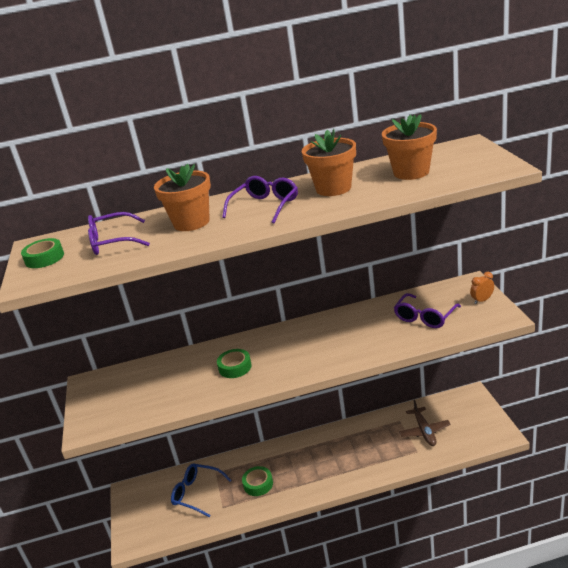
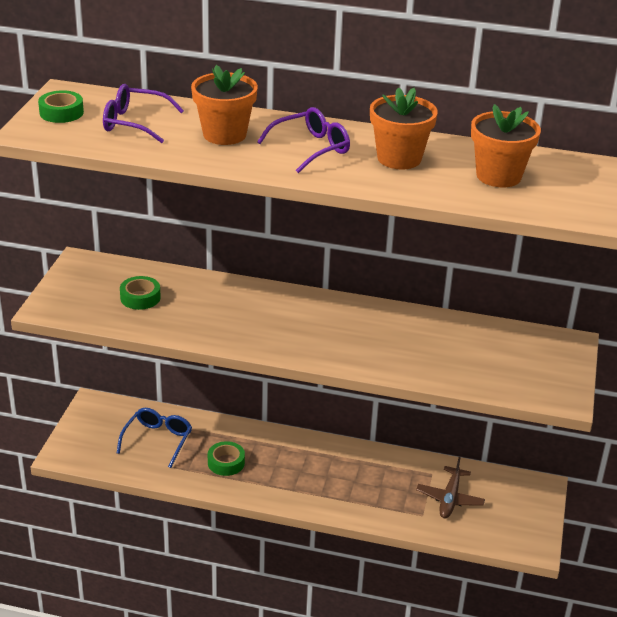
camera: 20 degrees right, 5 degrees up
blue glasses [171,463,231,518] -> blue glasses turned 60 degrees clockwise [117,408,192,468]
green tape [217,349,252,378] -> green tape moved to [120,276,161,310]
purple glasses [394,293,461,328] -> none
orange clock [470,272,494,304] -> none

